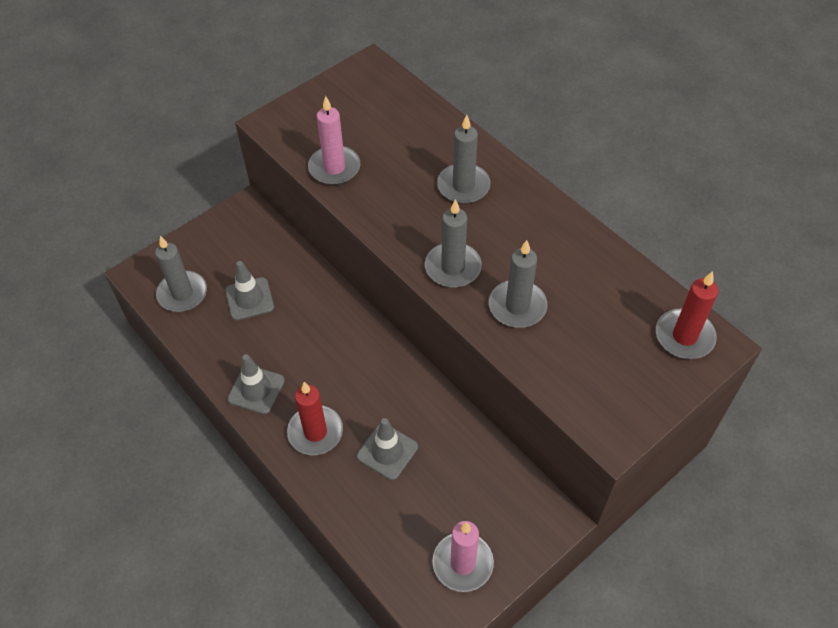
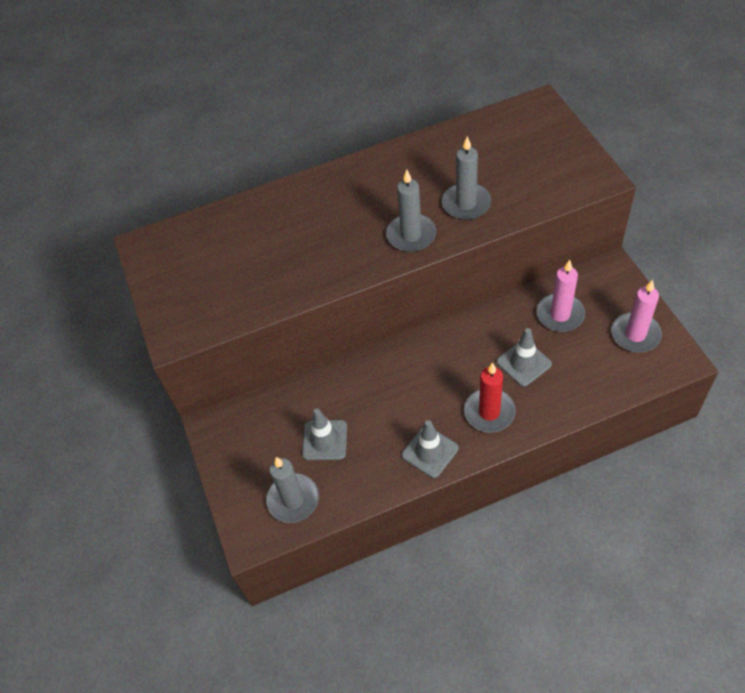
camera: 65 degrees left, 0 degrees up
pink candle [308,96,360,185] -> pink candle moved to [537,260,585,332]
grey candle [437,115,491,204] -> none
red candle [656,271,718,359] -> none

